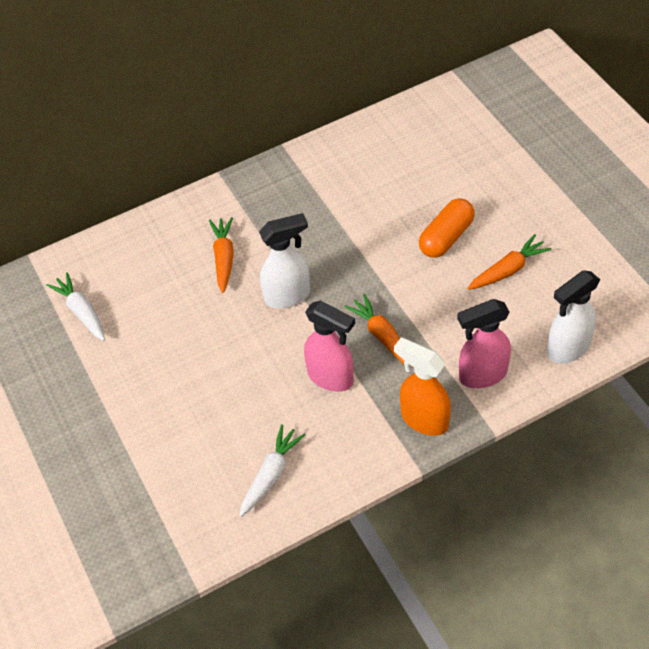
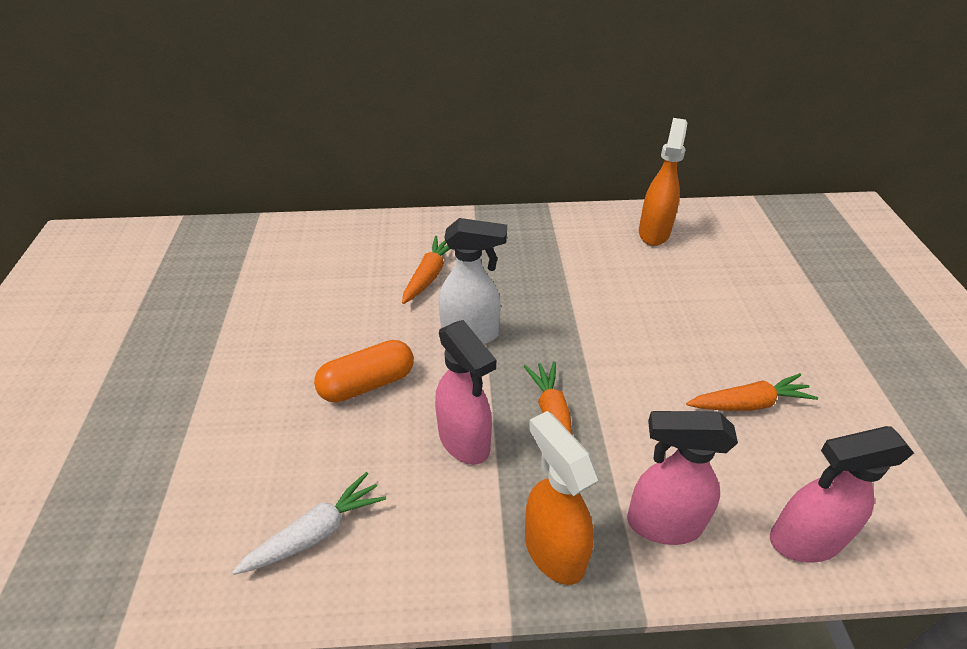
camera: 20 degrees right, 10 degrees down
white carrot [46,272,105,341] -> none
orange capsule [419,198,475,258] -> orange capsule moved to [314,340,414,403]
white spray bottle [547,270,600,364] -> pink spray bottle [770,426,914,563]
none -> orange spray bottle [639,118,687,246]

